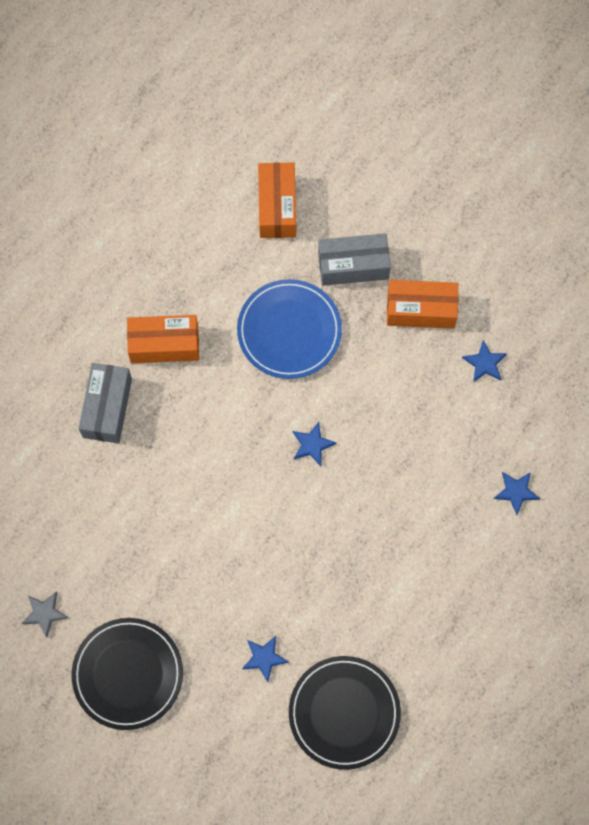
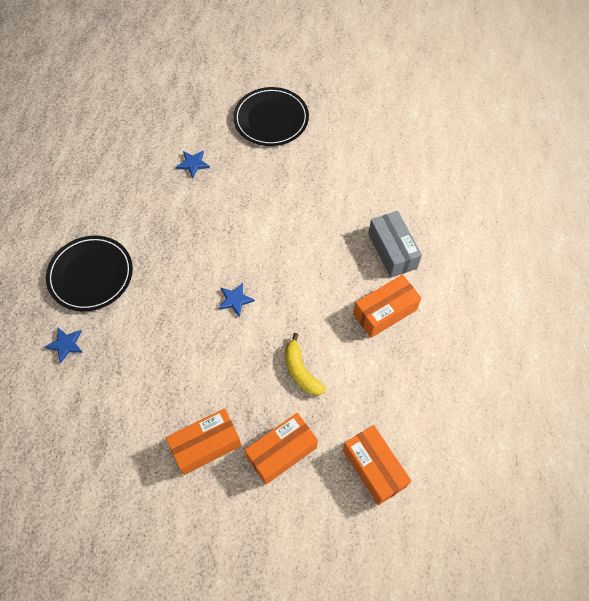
camera: 150 degrees right, 10 degrees down
grey star [21,591,68,638] -> none
blue plate [237,279,342,379] -> yellow banana [285,333,326,396]
black plate [289,656,401,770] -> black plate moved to [46,236,133,311]
grey box [318,233,391,286] -> orange box [245,413,318,485]
blue star [462,340,507,382] -> none

